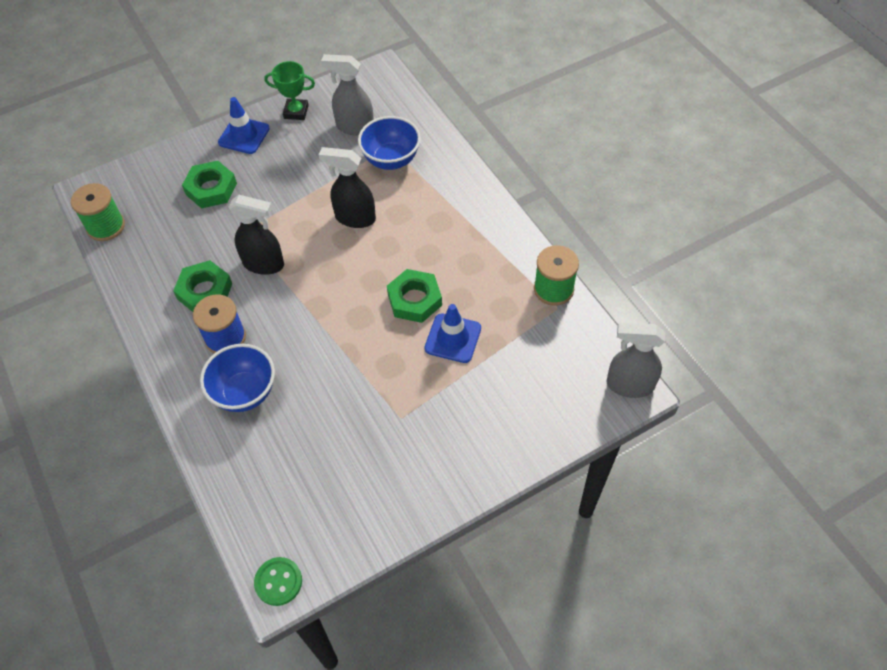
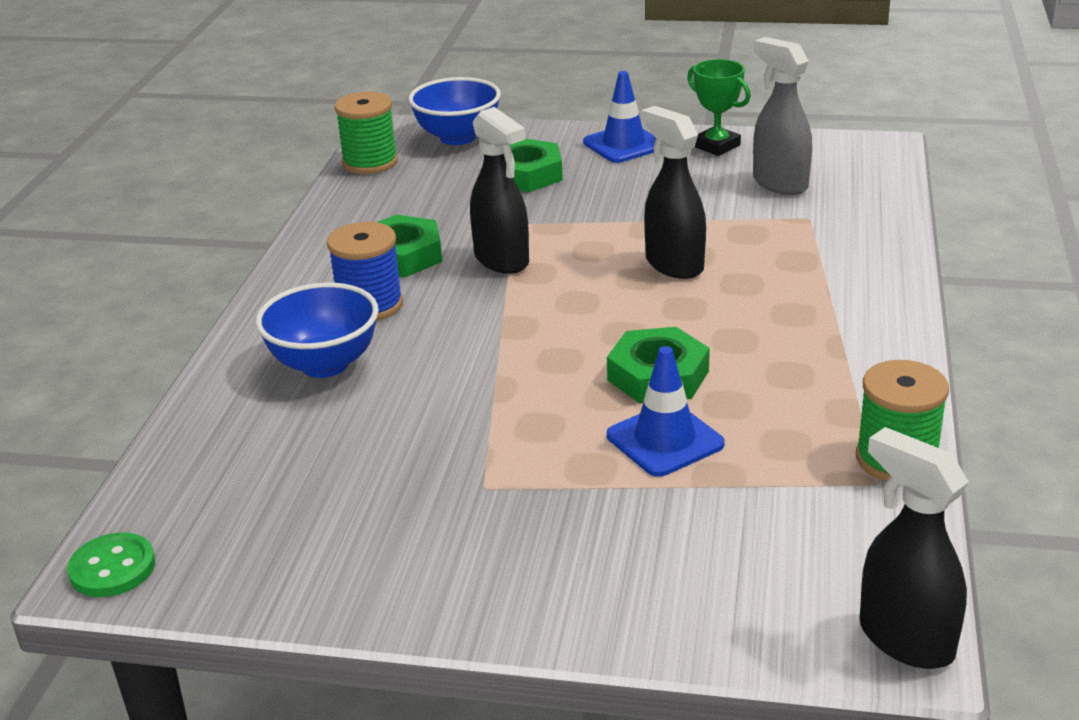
camera: 40 degrees right, 25 degrees down
blue bowl [358,116,421,170] -> blue bowl moved to [408,77,501,145]
grey spray bottle [607,322,665,398] -> black spray bottle [860,427,969,669]

